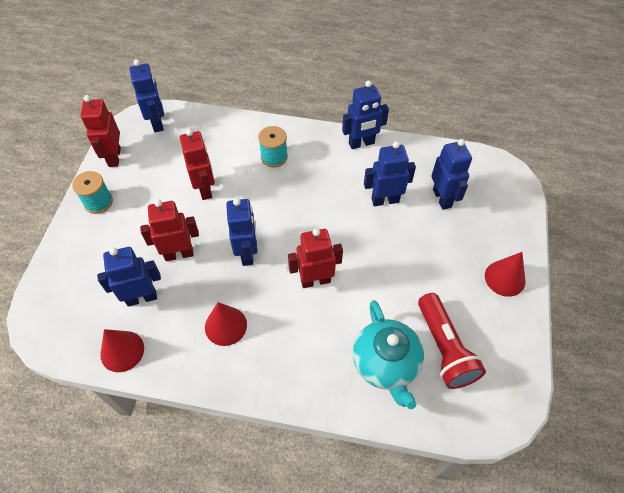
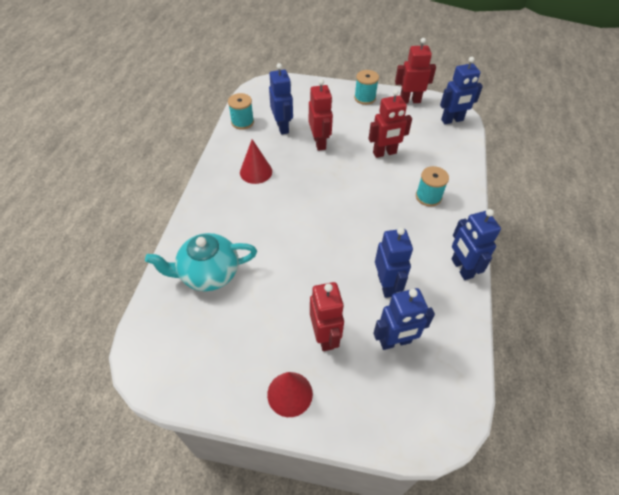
camera: 90 degrees right, 5 degrees down
red cone [100,329,144,372] -> turquoise spool [228,93,254,130]
blue robot [226,198,258,266] -> none
red robot [288,228,343,288] -> red robot moved to [310,282,344,351]
red flashlight [418,293,486,389] -> none

